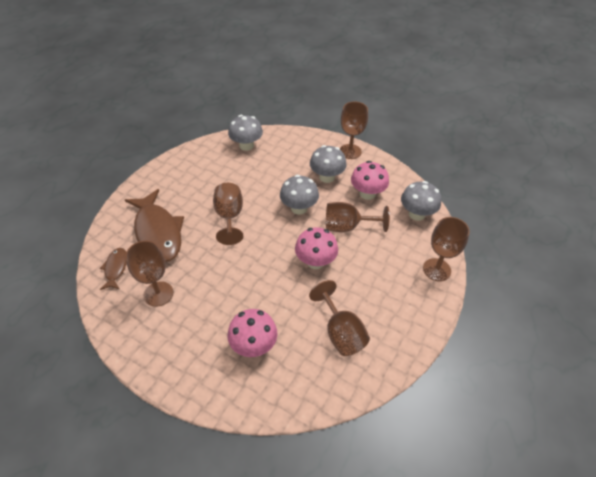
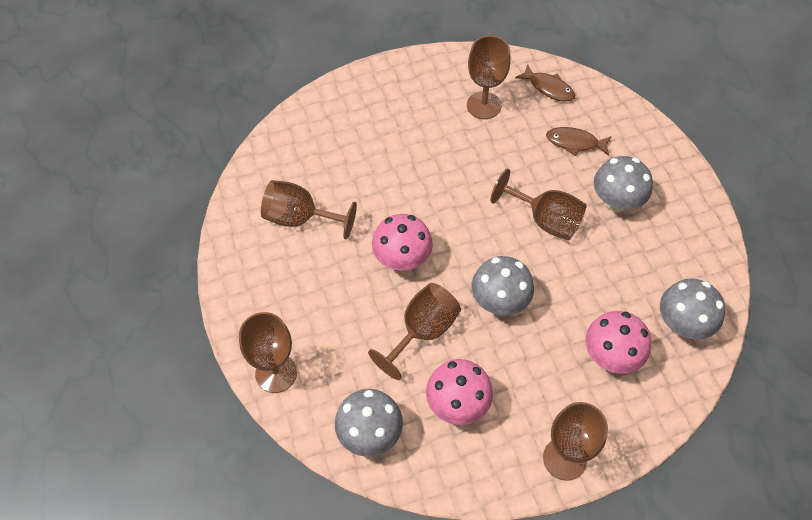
camera: 130 degrees right, 10 degrees up
brown fish [125,189,184,262] -> brown fish [546,127,612,156], size x0.48
pink mushroom [228,309,277,357] -> pink mushroom moved to [585,311,651,374]
grey mushroom [310,145,347,183] -> grey mushroom moved to [594,156,653,212]

